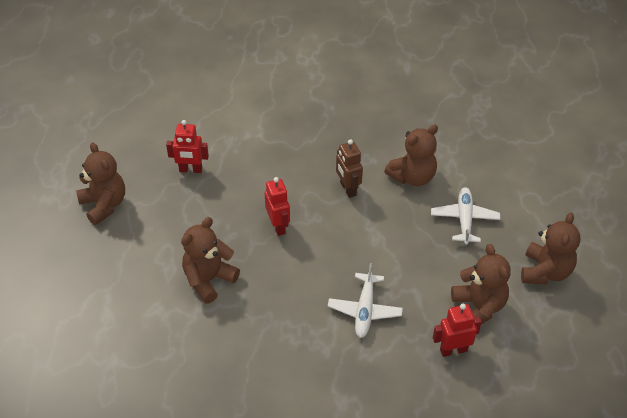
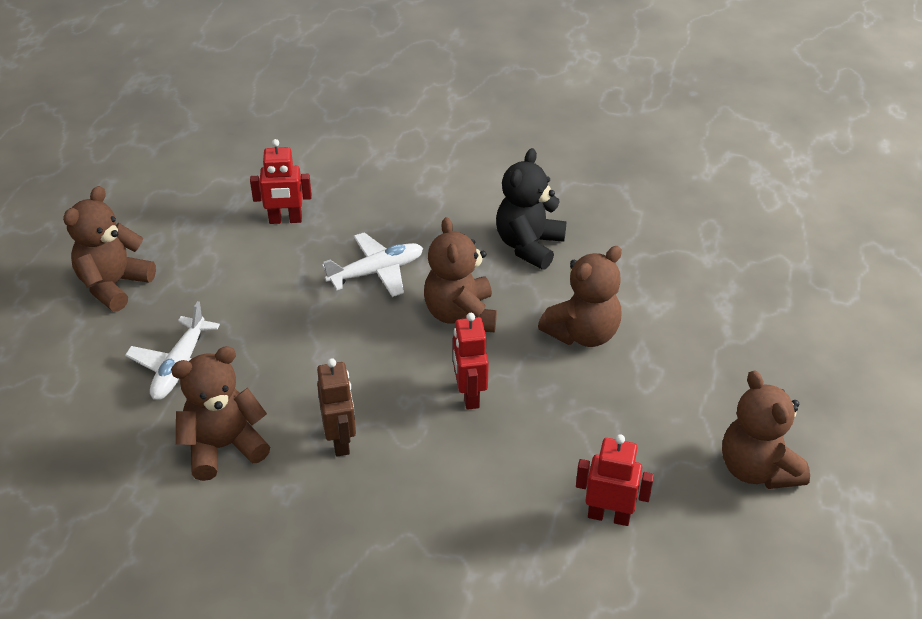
camera: 170 degrees left, 5 degrees down
white plane [328,263,403,338] -> white plane turned 45 degrees clockwise [322,232,423,297]
brown teddy bear [451,244,511,324] -> brown teddy bear moved to [424,217,497,332]
none -> black teddy bear [496,148,566,270]

